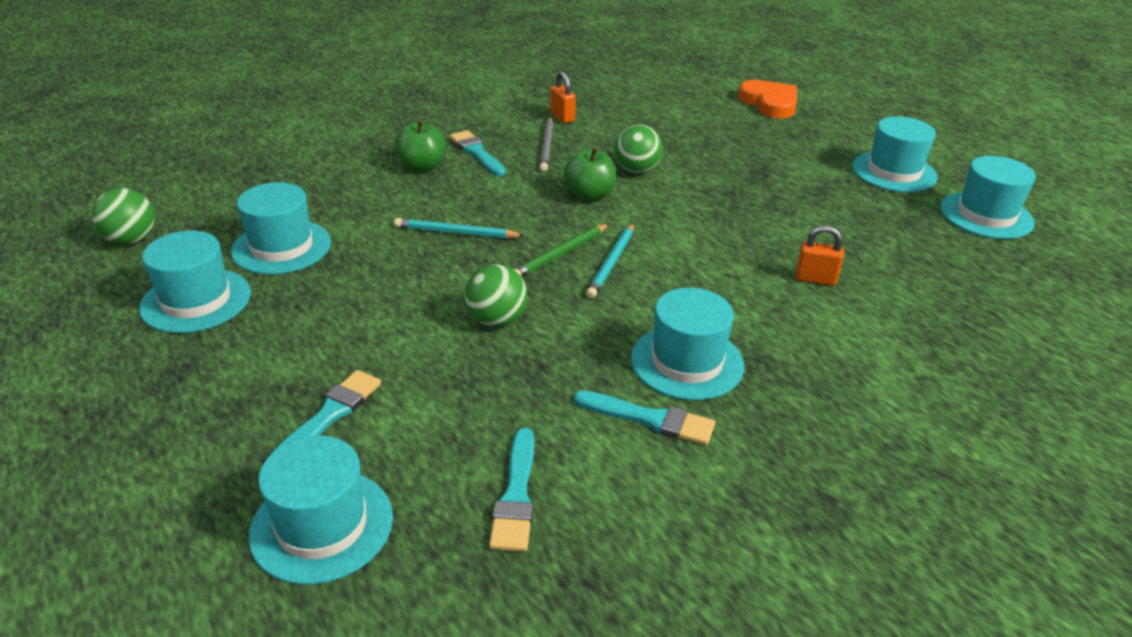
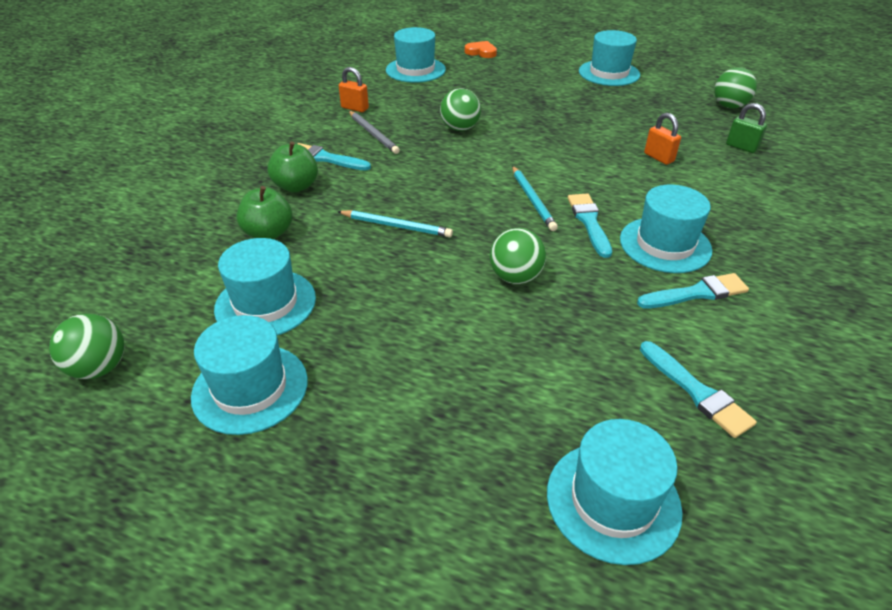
camera: 35 degrees left, 5 degrees up
turquoise brush [270,370,381,455] -> turquoise brush moved to [568,194,612,258]
turquoise pencil [394,218,525,238] -> turquoise pencil turned 135 degrees counterclockwise [337,210,453,237]
green pencil [514,224,609,277] -> none
green apple [563,147,616,201] -> green apple moved to [236,186,293,239]
orange heart [738,80,797,118] -> orange heart [465,41,497,58], size x0.62
orange padlock [795,226,844,286] -> orange padlock turned 75 degrees clockwise [644,113,681,165]
turquoise hat [940,156,1036,239] -> turquoise hat moved to [386,27,446,83]
none -> green ball [714,68,757,108]
none -> green padlock [726,103,767,153]

